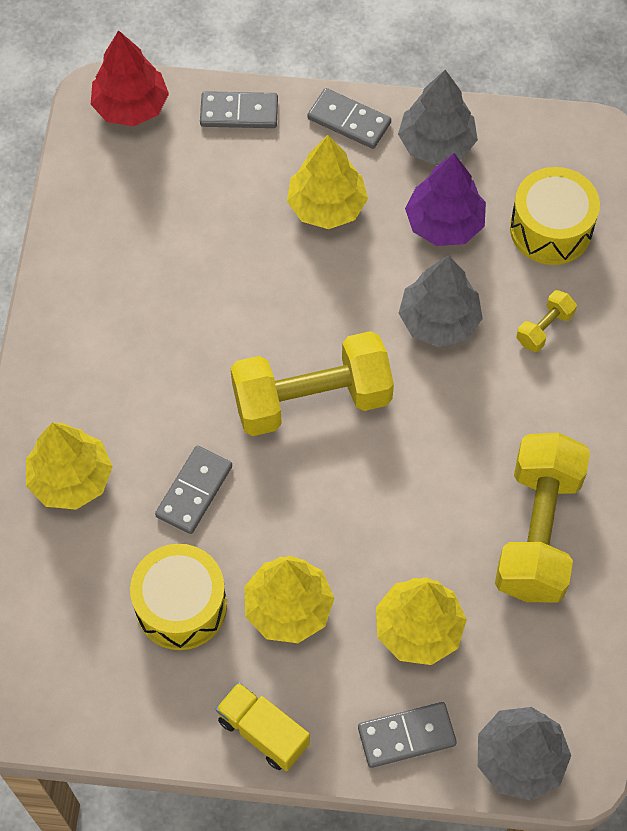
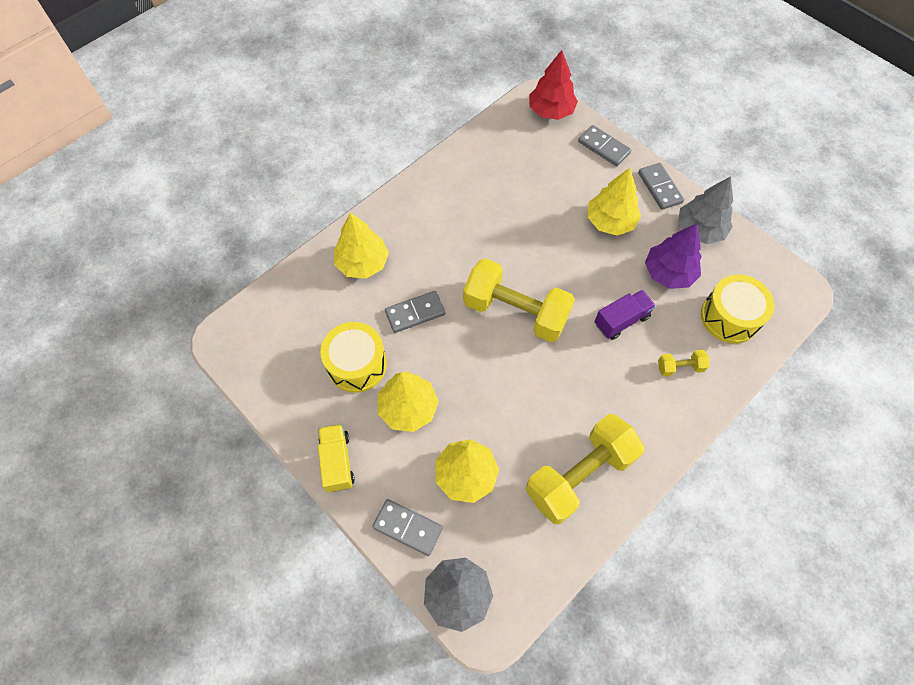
camera: 40 degrees right, 0 degrees up
grey tree [399,255,483,347] -> purple truck [595,290,656,340]

